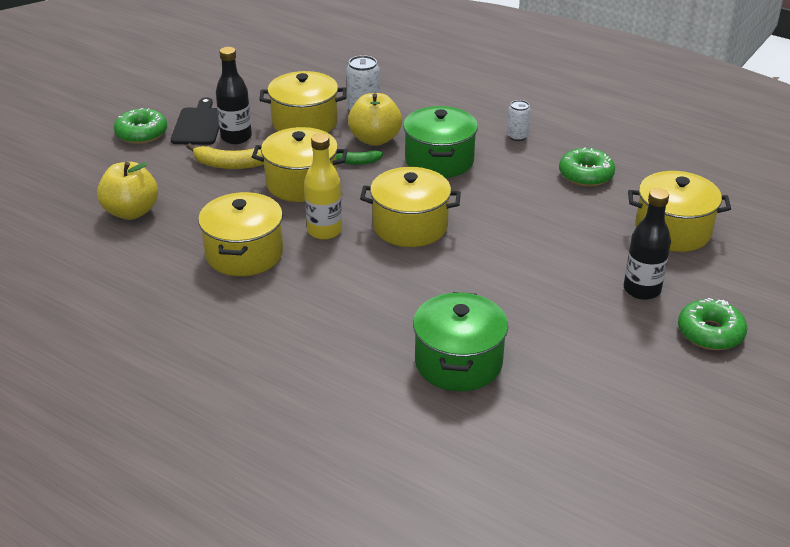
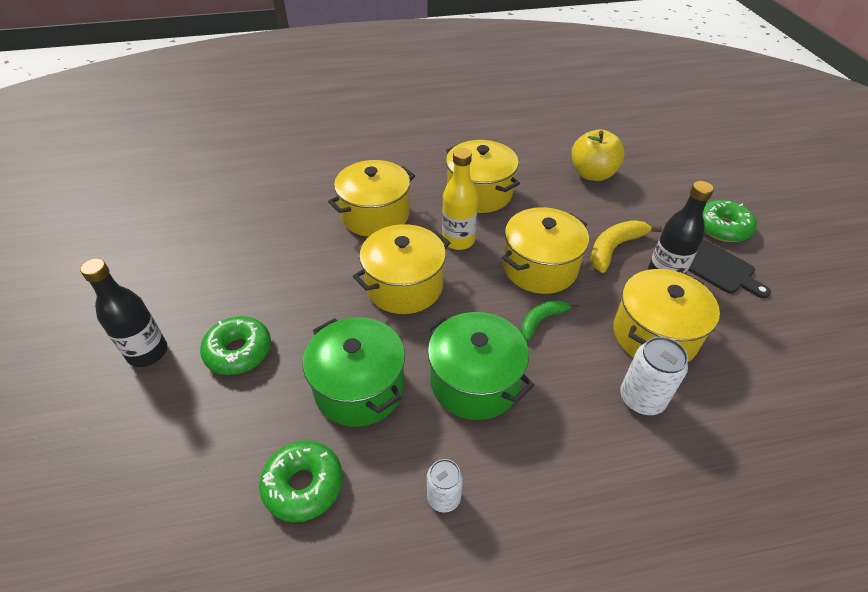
camera: 135 degrees right, 10 degrees up
yellow apple [348,93,402,146] -> none
green pot [413,292,508,391] -> green pot moved to [303,317,405,427]
yellow pot [628,171,731,252] -> yellow pot moved to [328,160,415,237]
green donut [678,298,747,350] -> green donut moved to [200,316,271,375]

